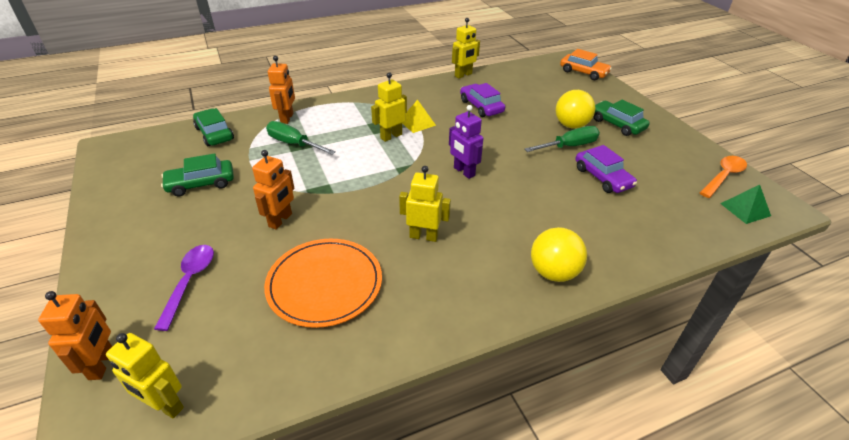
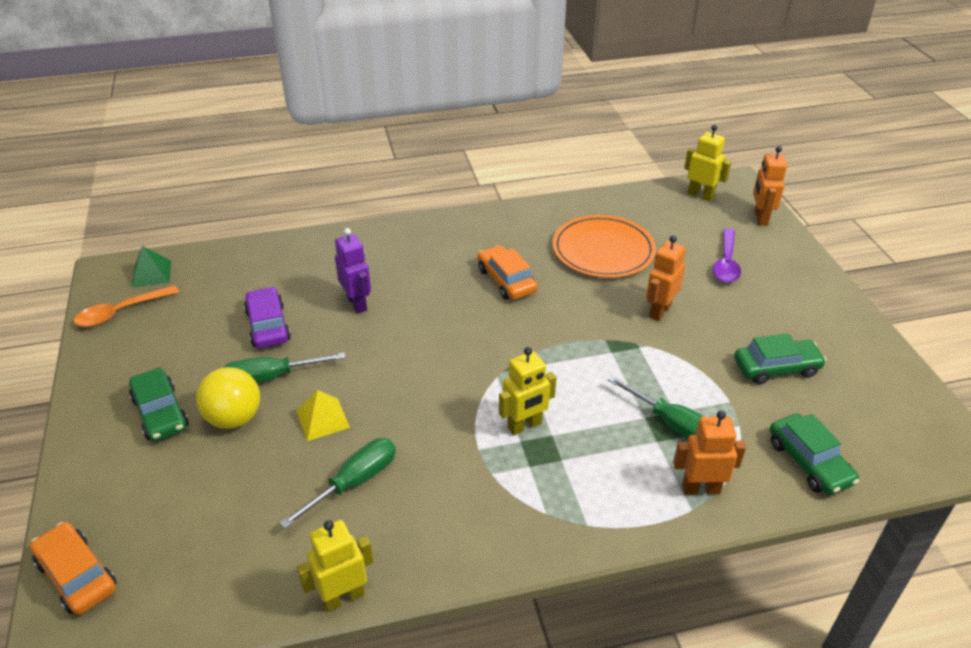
camera: 170 degrees left, 0 degrees up
orange robot [268,56,295,124] -> orange robot turned 75 degrees clockwise [673,411,746,495]
yellow robot [399,166,451,242] -> orange car [478,245,538,300]
yellow pyramid [402,100,436,133] -> yellow pyramid moved to [296,390,350,441]
purple robot [449,105,483,179] -> purple robot moved to [335,228,371,313]
purple car [460,83,505,117] -> green screwdriver [279,438,396,529]
yellow ball [531,227,587,282] -> none

